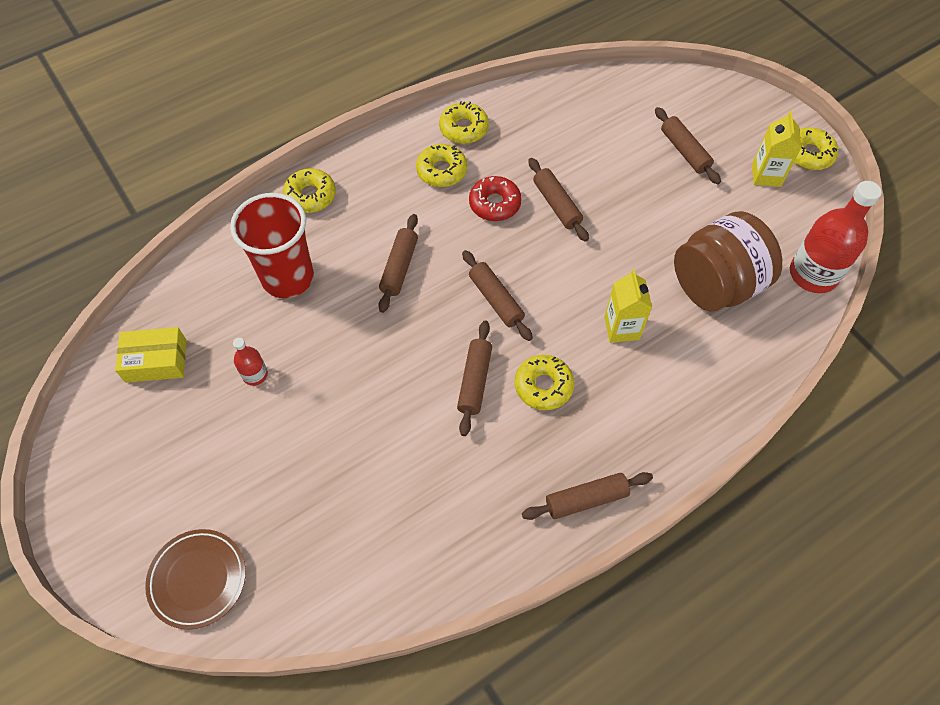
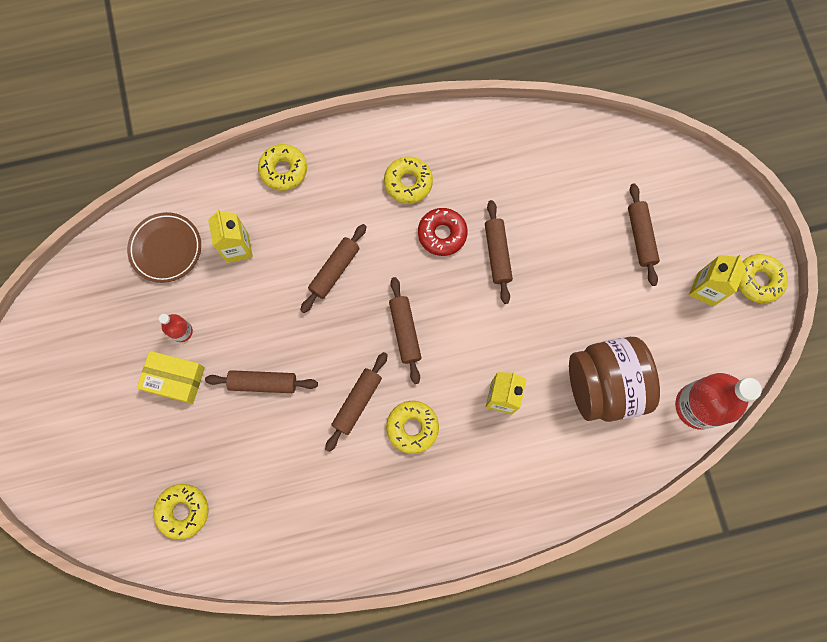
camera: 20 degrees right, 15 degrees up
yellow box [115,327,187,383] -> yellow box moved to [137,351,205,404]
brown plate [145,529,246,629] -> brown plate moved to [127,212,201,283]
red cup [230,193,314,298] -> yellow carton [208,209,253,263]
yellow donut [439,101,489,144] -> yellow donut moved to [153,484,209,540]
brown rolling pin [522,472,653,520] -> brown rolling pin moved to [205,370,318,393]

